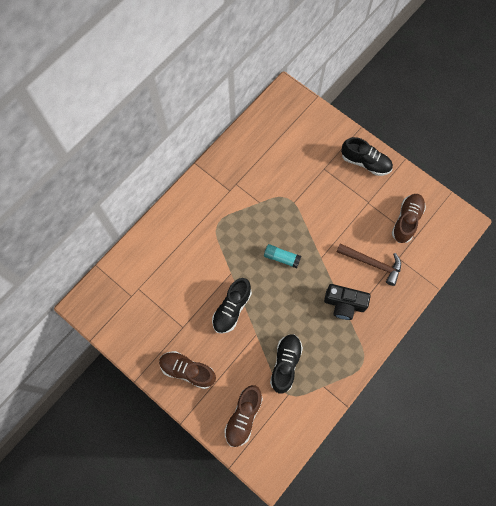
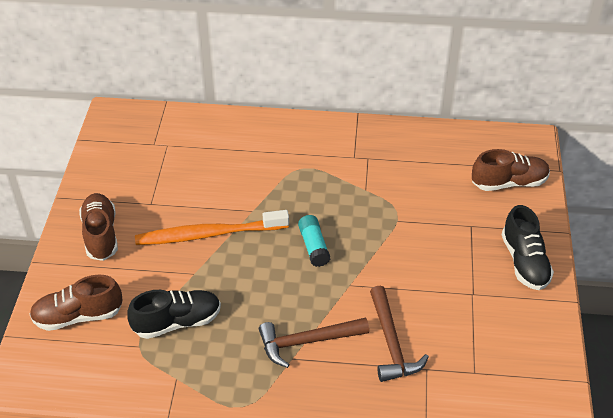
camera: 55 degrees right, 25 degrees down
black shoe [212,278,252,334] -> orange toothbrush [135,210,289,245]
black camera [324,284,371,320] -> brown hammer [259,318,369,368]
brown shoe [392,194,426,243] -> brown shoe moved to [472,149,550,191]

